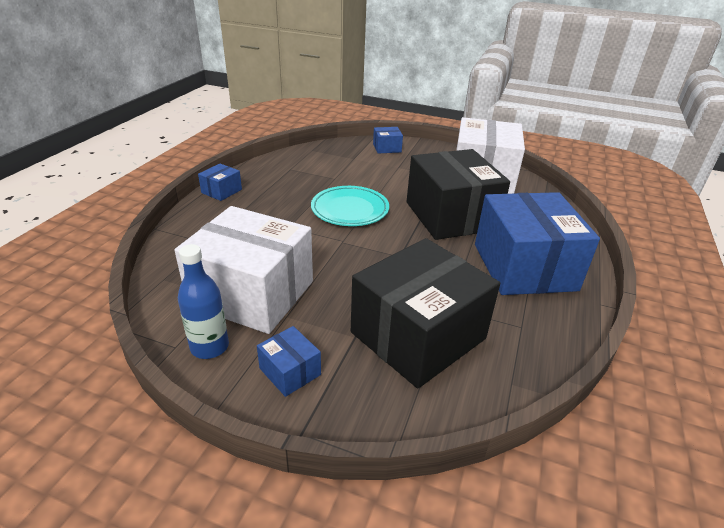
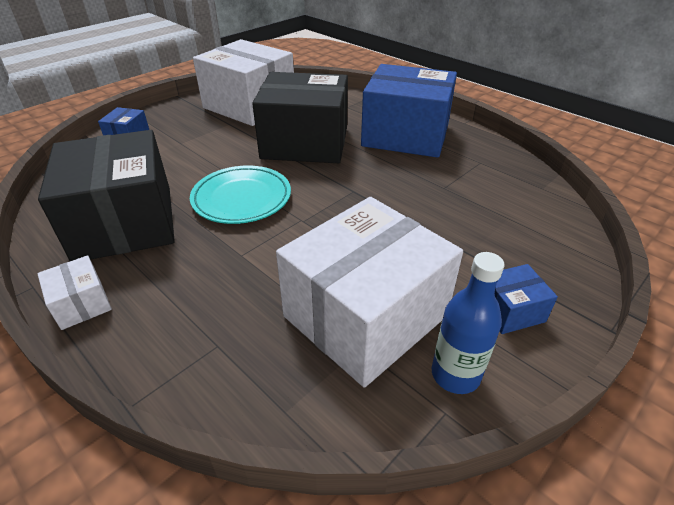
camera: 65 degrees left, 5 degrees up
blue box [198,164,242,201] -> white box [37,255,112,330]
black box [351,238,500,388] -> black box moved to [38,130,175,261]

